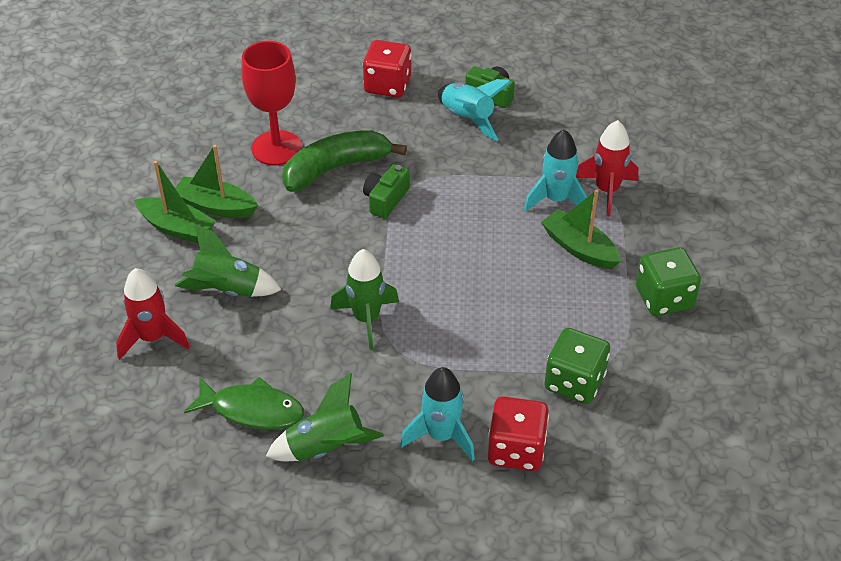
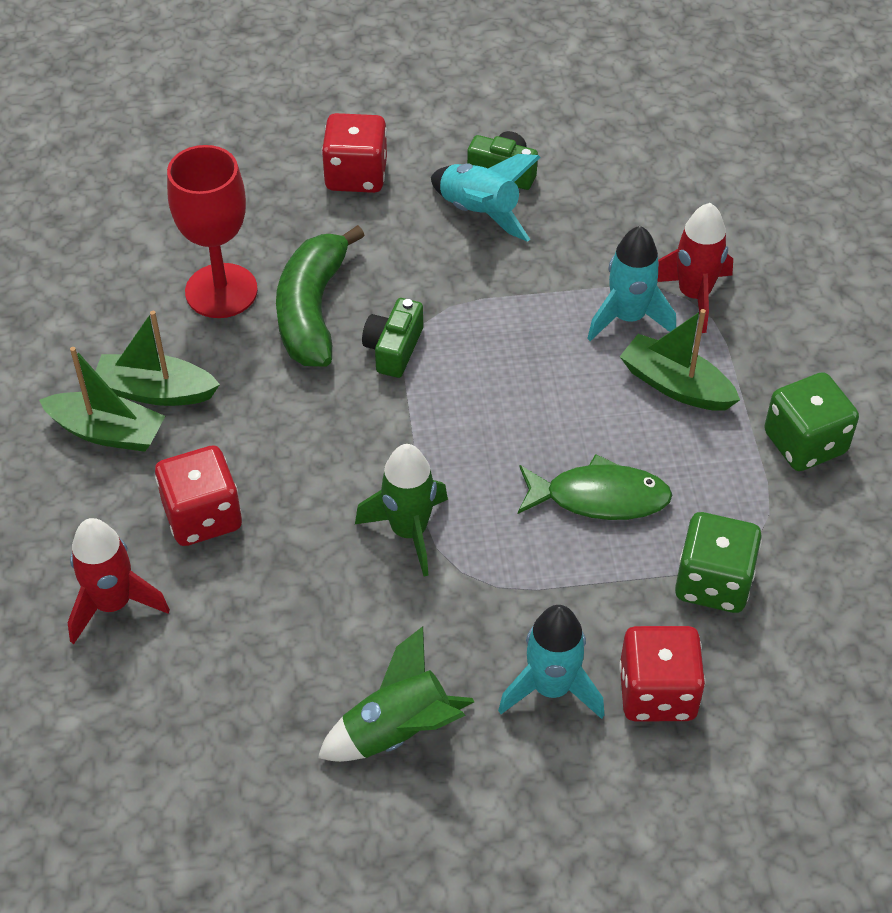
camera: 10 degrees left, 5 degrees up
green rocket [175,224,281,297] -> red dice [155,445,242,546]
green fish [184,377,304,429] -> green fish moved to [518,454,672,520]
green banana [282,130,407,192] -> green banana turned 45 degrees counterclockwise [276,225,365,367]

